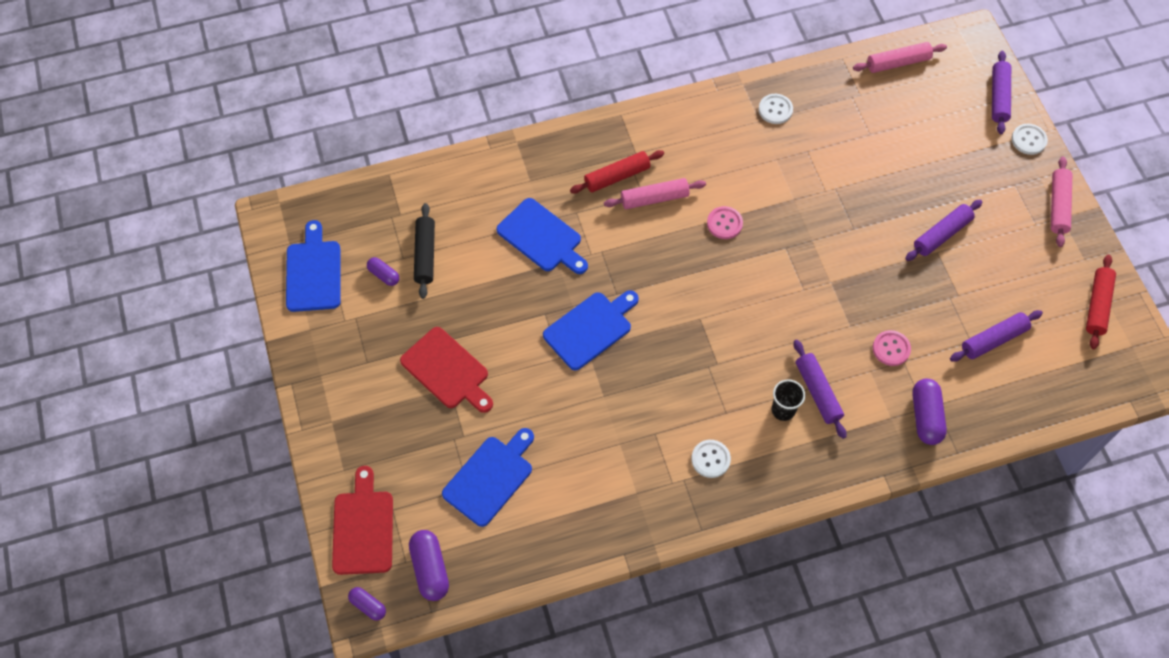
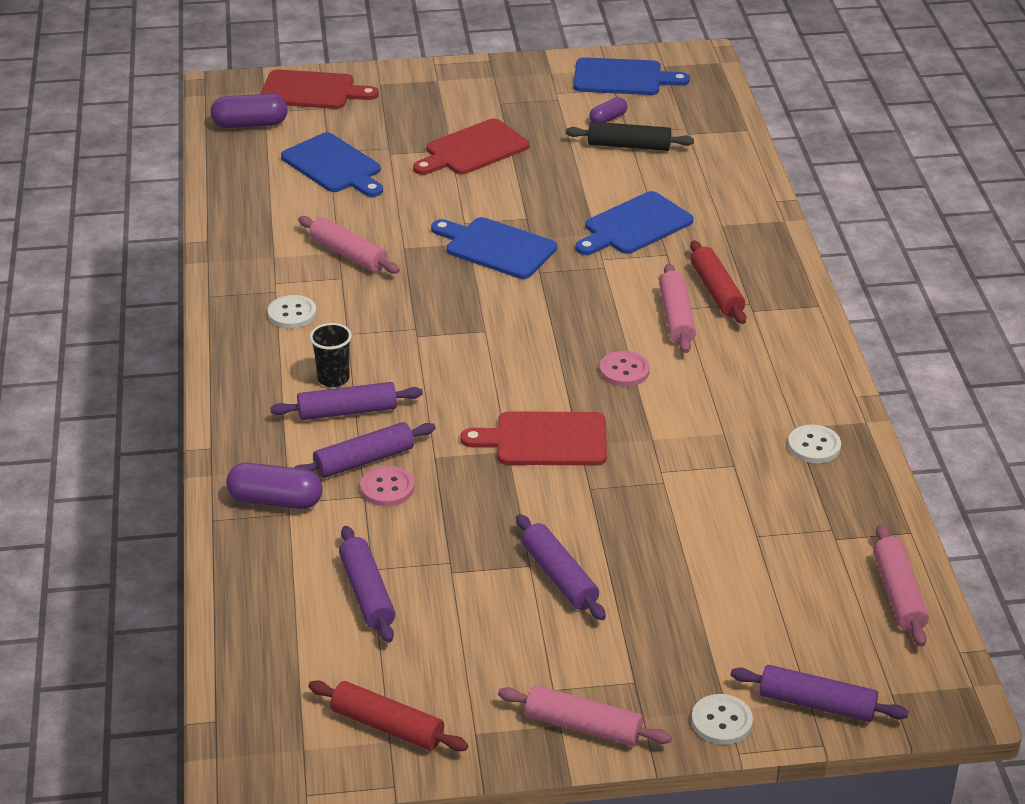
camera: 100 degrees right, 25 degrees down
purple capsule [348,587,386,621] -> none
blue cutting board [543,290,639,370] -> blue cutting board turned 150 degrees clockwise [431,217,557,279]
none -> purple rolling pin [294,422,436,478]
none -> pink rolling pin [298,216,400,274]
none -> red cutting board [460,411,607,465]

